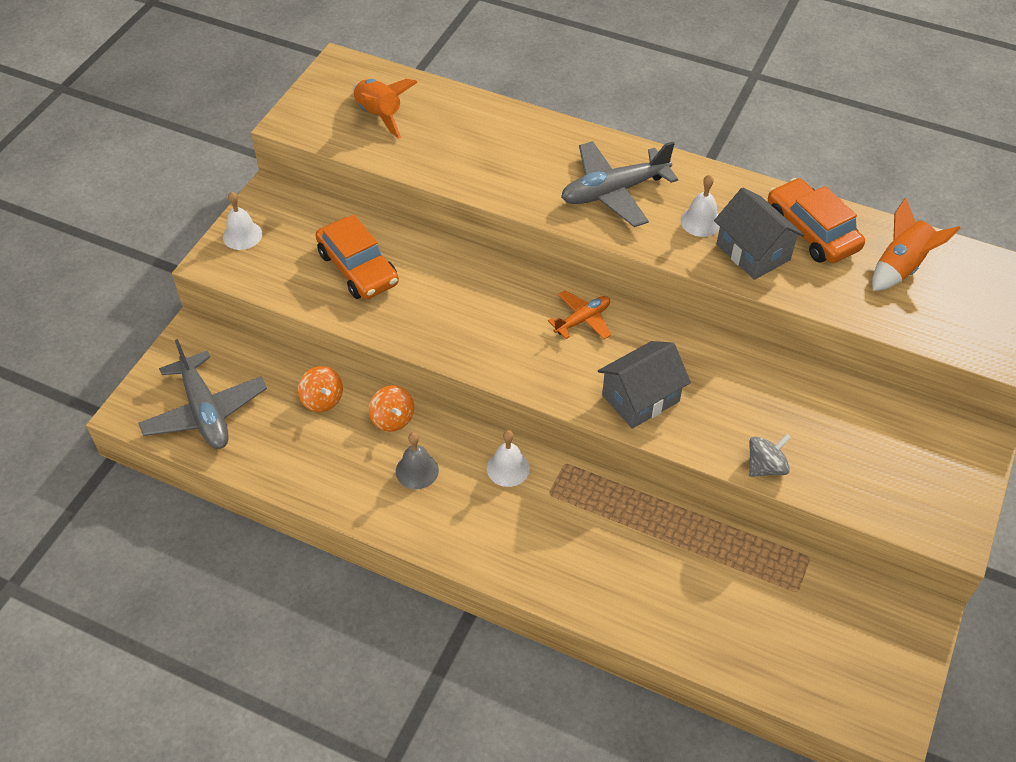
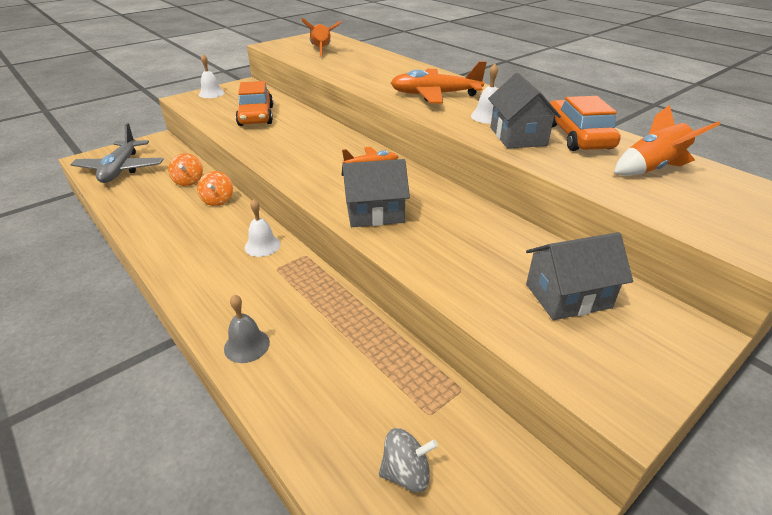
camera: 25 degrees right, 15 degrees down
grey bell [396,433,439,489] -> grey bell moved to [224,295,270,363]
grey plane [561,141,678,227] -> orange plane [391,61,487,103]
grey spinning top [749,434,791,477] -> grey spinning top moved to [379,428,438,492]
none -> grey house [526,232,633,320]

